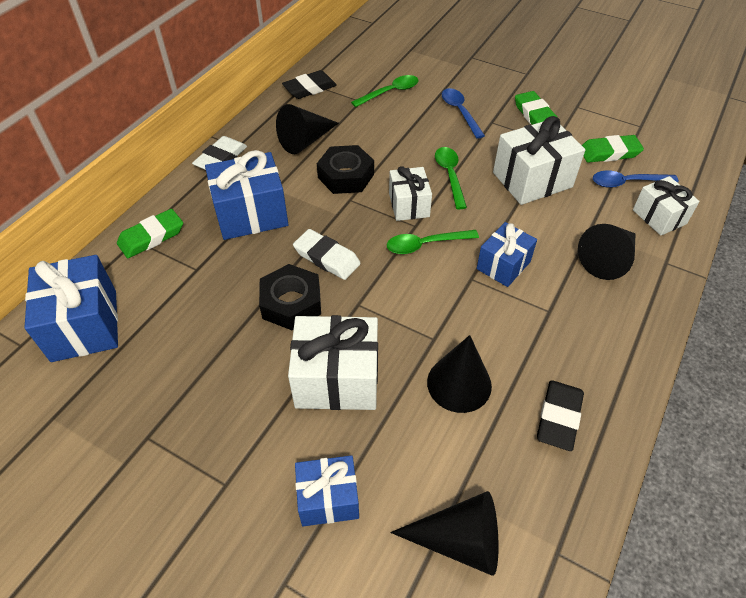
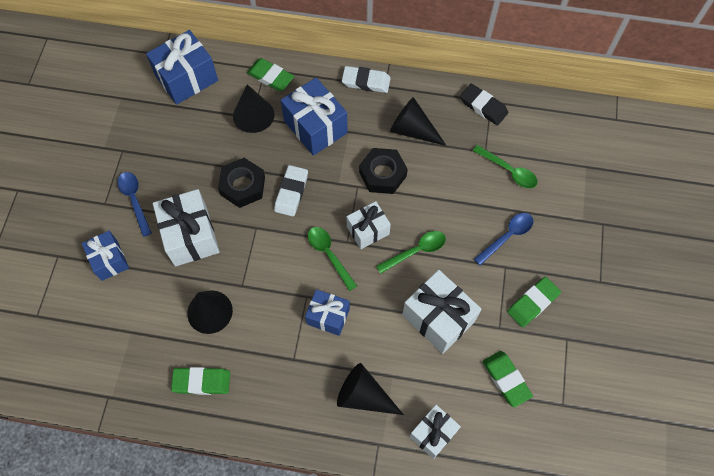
camera: 70 degrees right, 15 degrees up
black cone [391,491,499,576] -> black cone moved to [233,84,275,133]
black eraser [537,380,584,451] -> green eraser [171,367,230,395]
blue spoon [593,170,679,188] -> blue spoon moved to [117,172,152,237]

